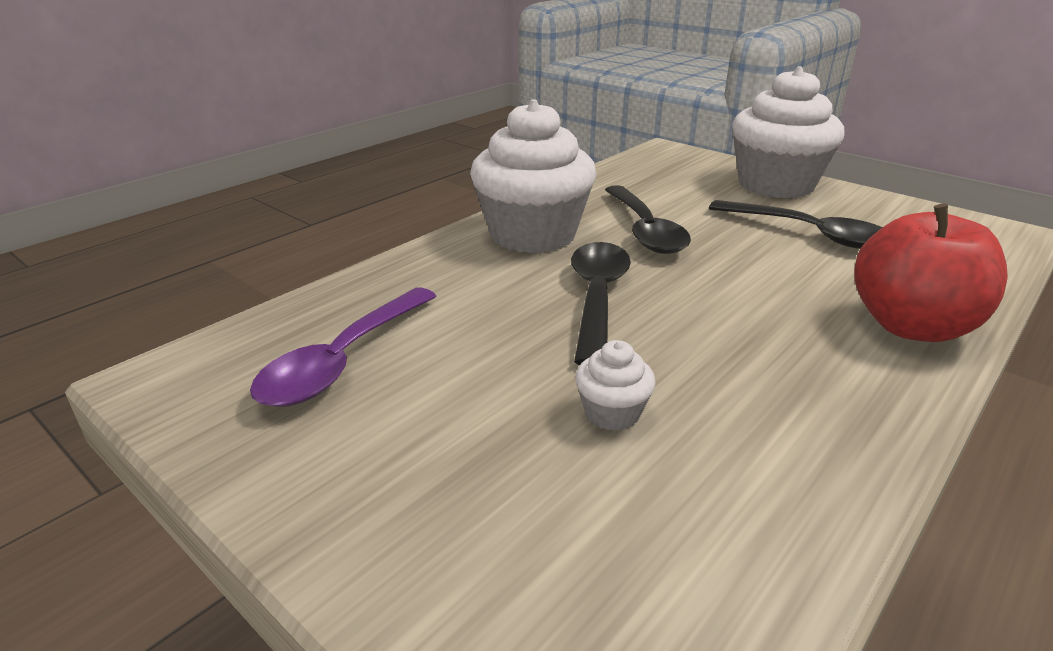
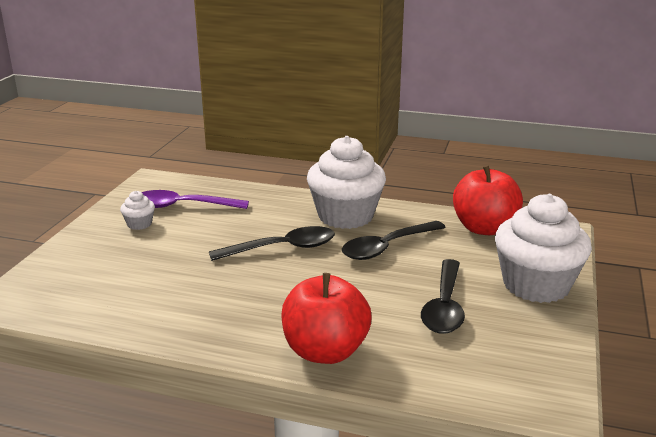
camera: 65 degrees right, 5 degrees down
white cupcake [575,340,656,431] -> white cupcake moved to [120,191,155,230]
none -> red apple [453,165,523,235]

